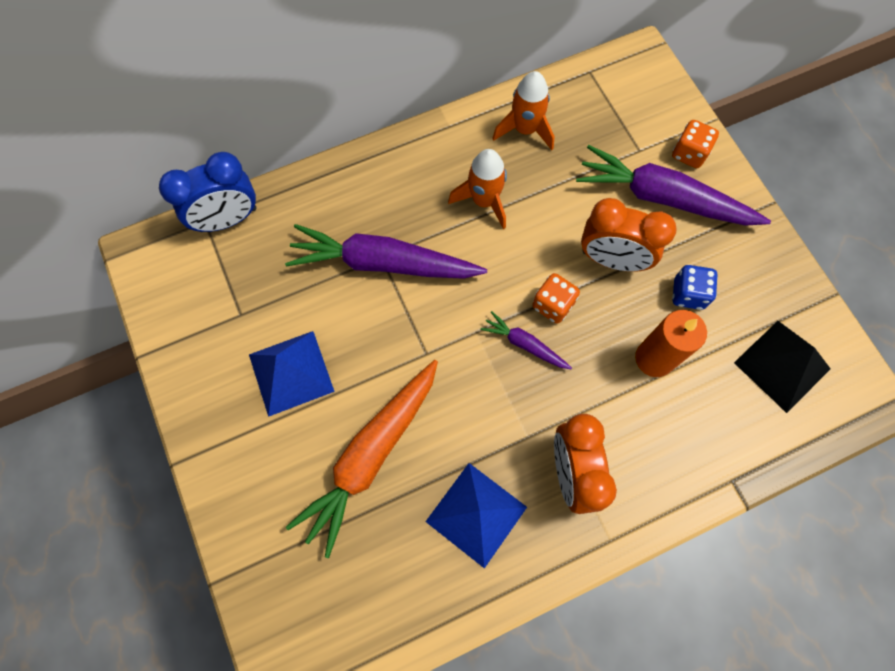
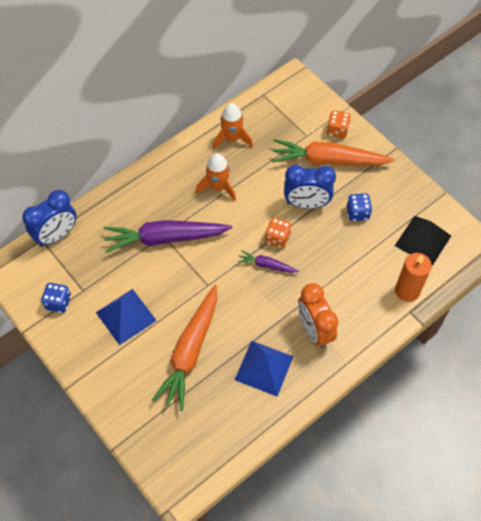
camera: 15 degrees left, 10 degrees down
purple carrot [576,145,771,226] -> orange carrot [272,139,394,166]
orange clock [581,198,677,272] -> blue clock [284,165,336,209]
orange candle [635,310,707,377] -> orange candle moved to [395,253,432,302]
none -> blue dice [41,283,71,313]

